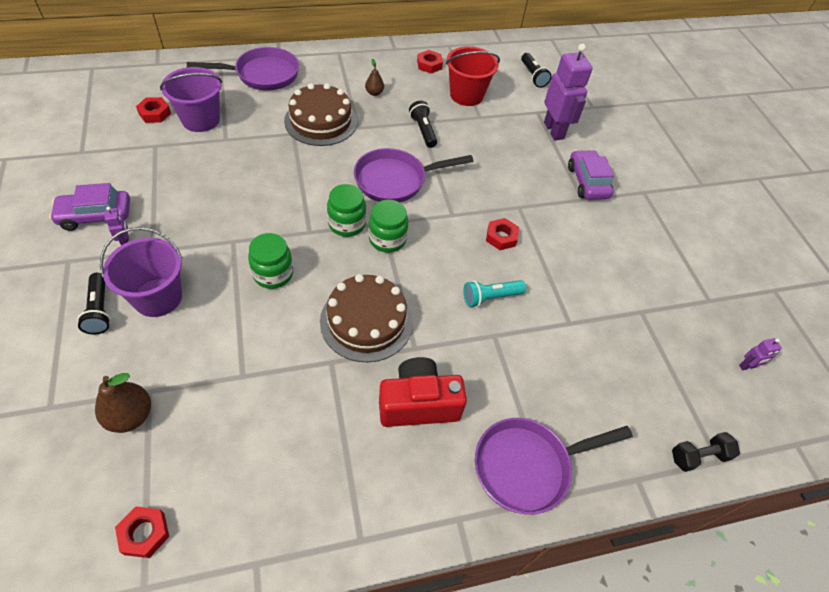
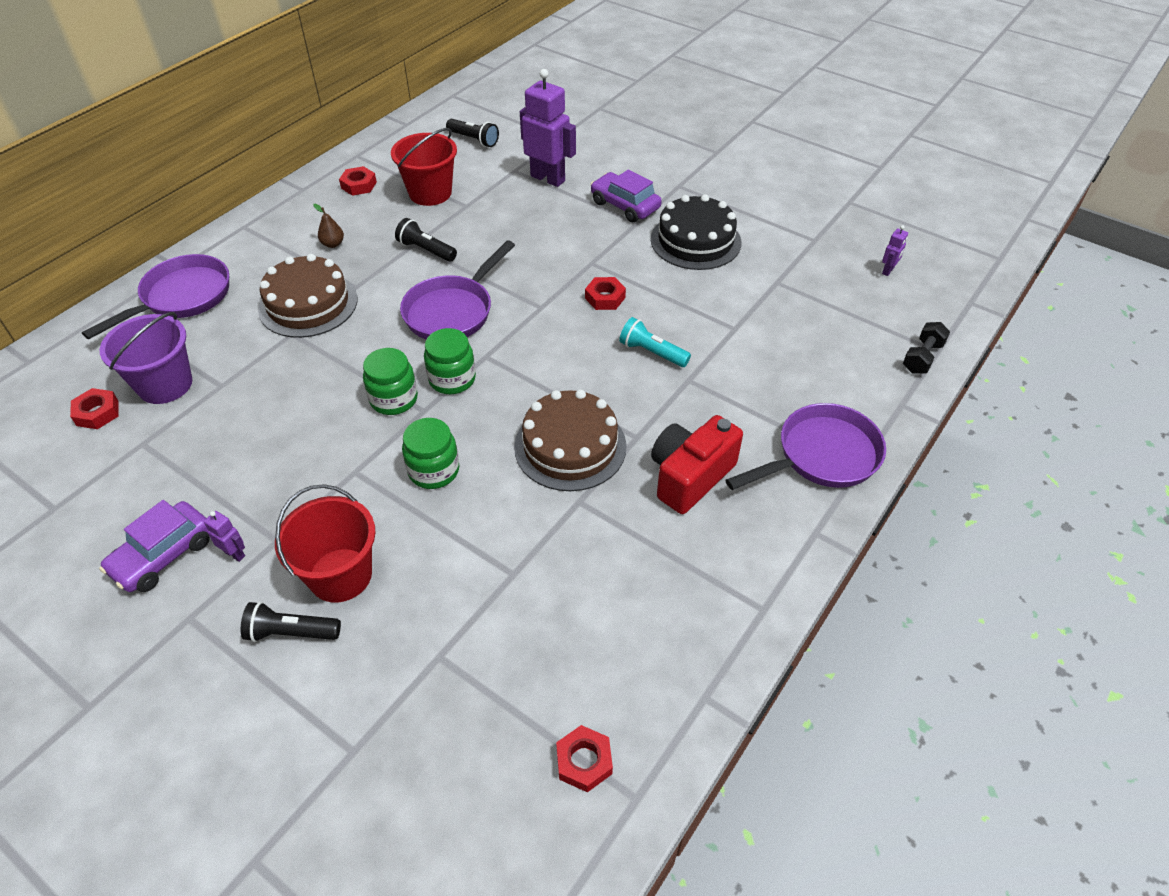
camera: 35 degrees left, 5 degrees down
black flashlight [77,273,111,335] -> black flashlight turned 150 degrees clockwise [241,602,341,642]
brown pear [95,373,151,433] -> none
purple bucket [100,227,183,317] -> red bucket [275,484,375,602]
green jar [369,200,408,253] -> green jar moved to [363,348,418,415]
turquoise flashlight [463,280,526,307] -> turquoise flashlight turned 90 degrees clockwise [619,317,691,367]
purple pan [475,418,633,515] -> purple pan turned 150 degrees counterclockwise [725,403,886,490]
none -> black cake [651,194,741,270]

